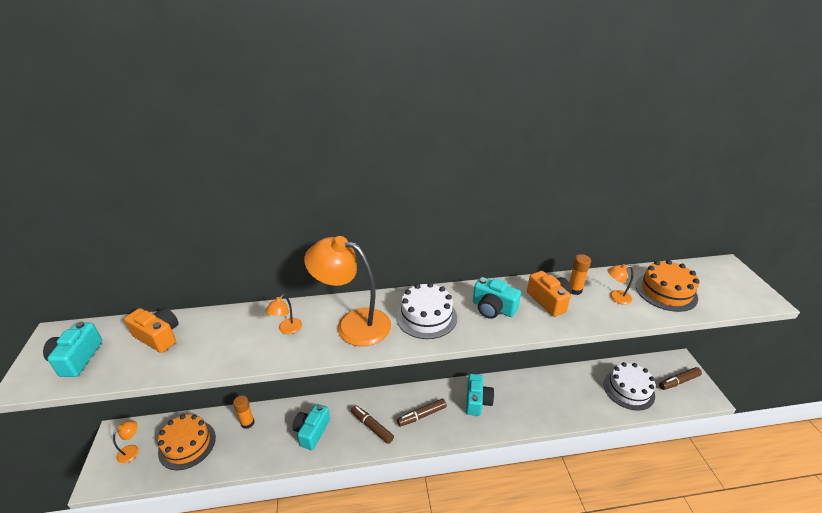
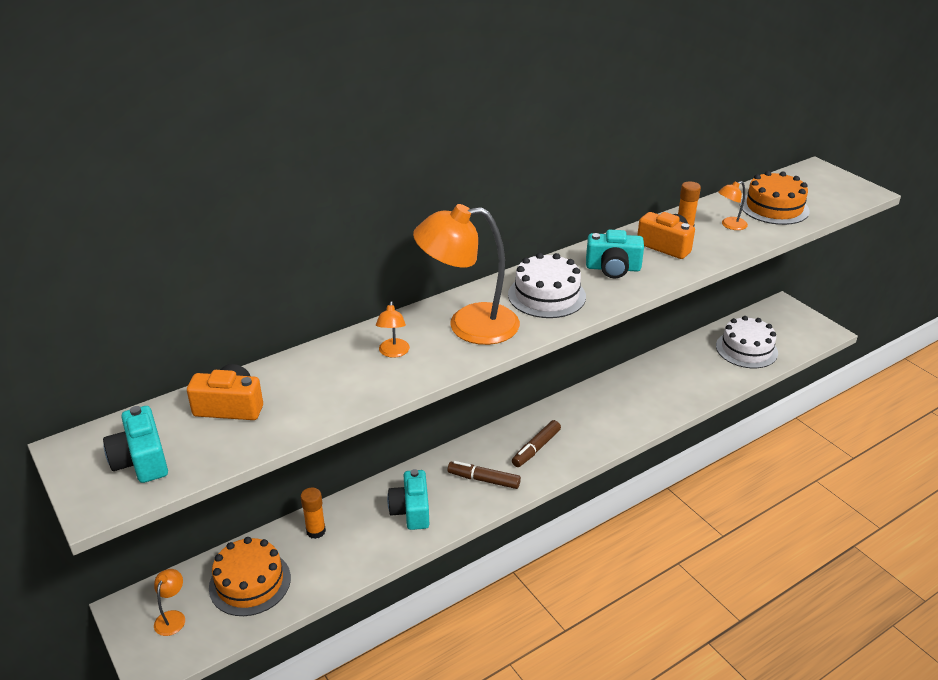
camera: 25 degrees left, 0 degrees up
turquoise camera [466,374,494,416] -> none
brown marker [659,367,702,390] -> none

